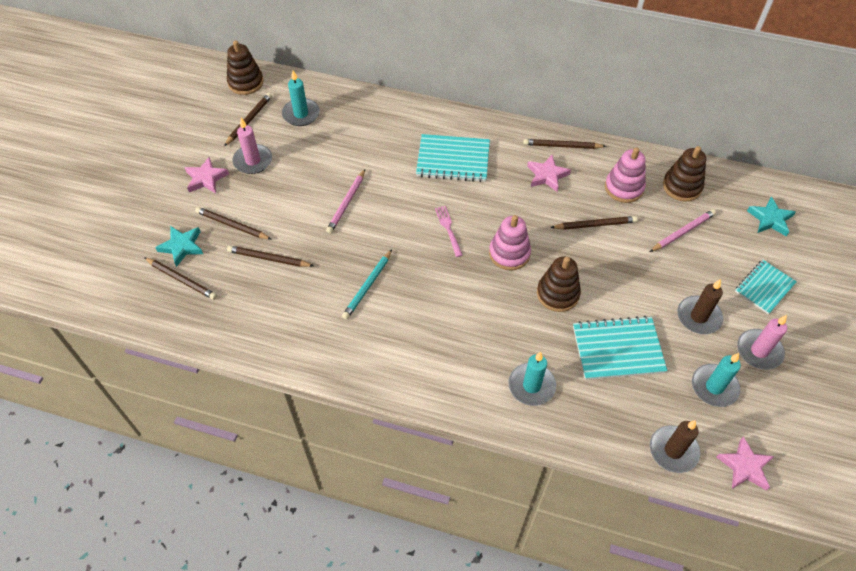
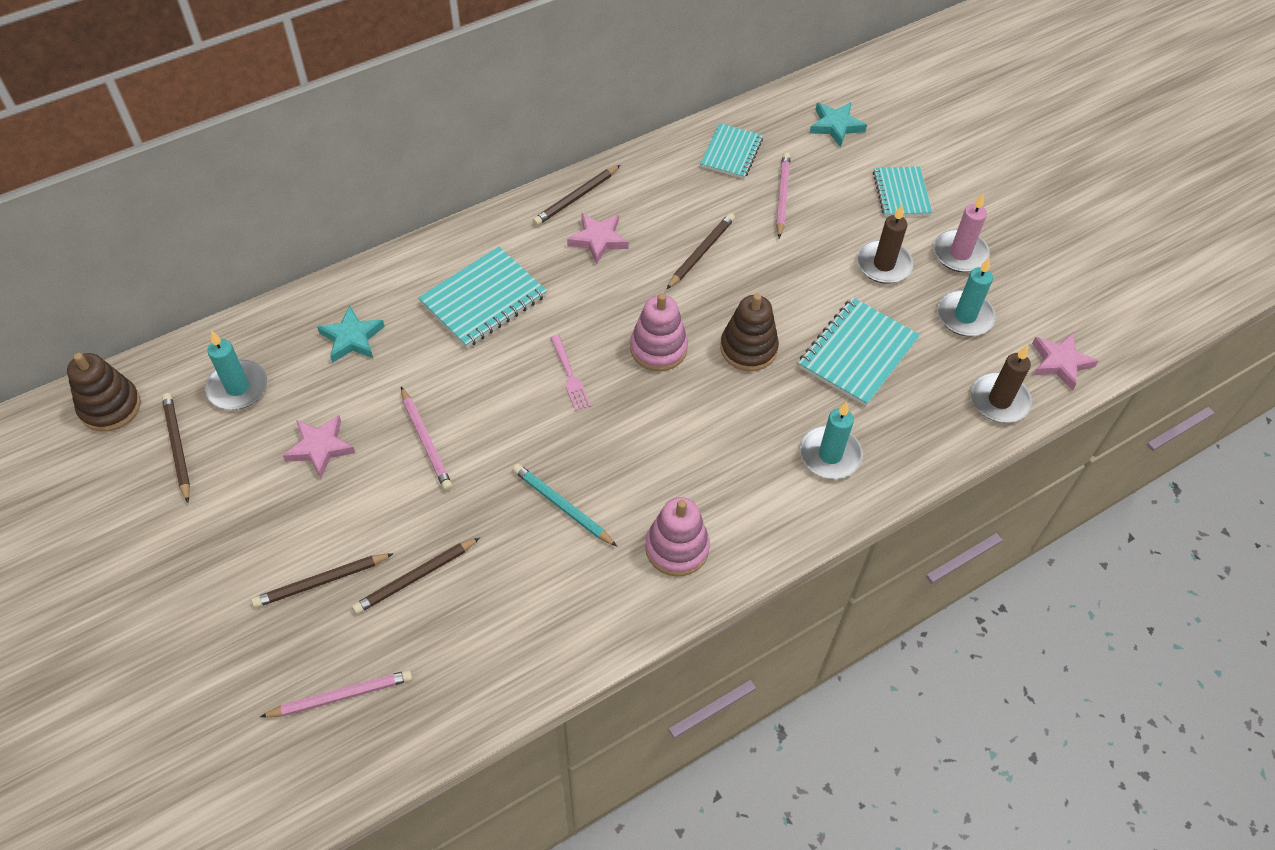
camera: 50 degrees left, 0 degrees up
brown pencil [144,257,217,300] -> pink pencil [260,670,413,718]
turquoise star [155,226,203,267] -> turquoise star moved to [317,305,385,363]
pink star [185,157,229,193] -> pink star moved to [283,415,355,478]
pink candle [233,118,272,174] -> none
turquoise pencil [342,249,392,320] -> turquoise pencil turned 150 degrees clockwise [513,464,617,546]
pink fork [435,206,463,257] -> pink fork turned 135 degrees counterclockwise [550,335,591,411]
pink stacking toy [605,147,646,203] -> pink stacking toy moved to [645,497,710,577]
brown stacking toy [663,146,706,202] -> turquoise notebook [700,123,763,179]

